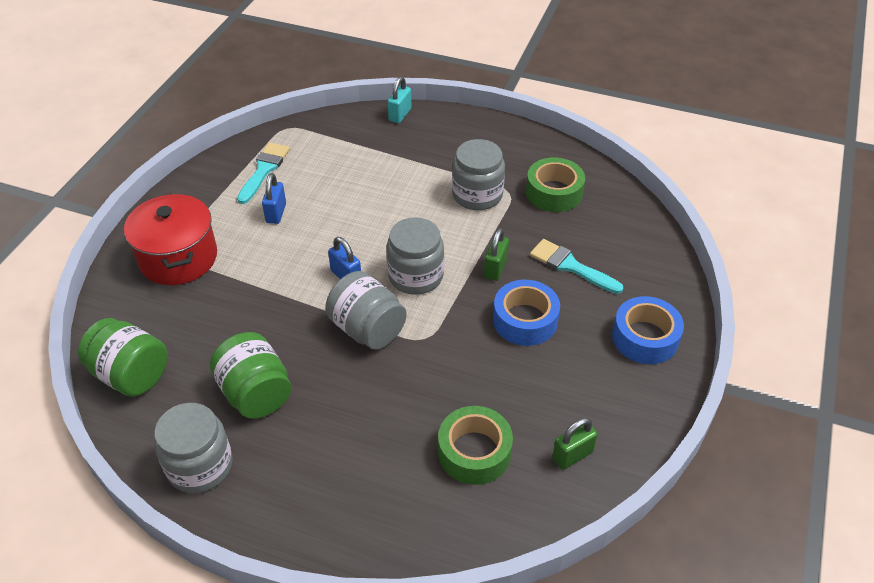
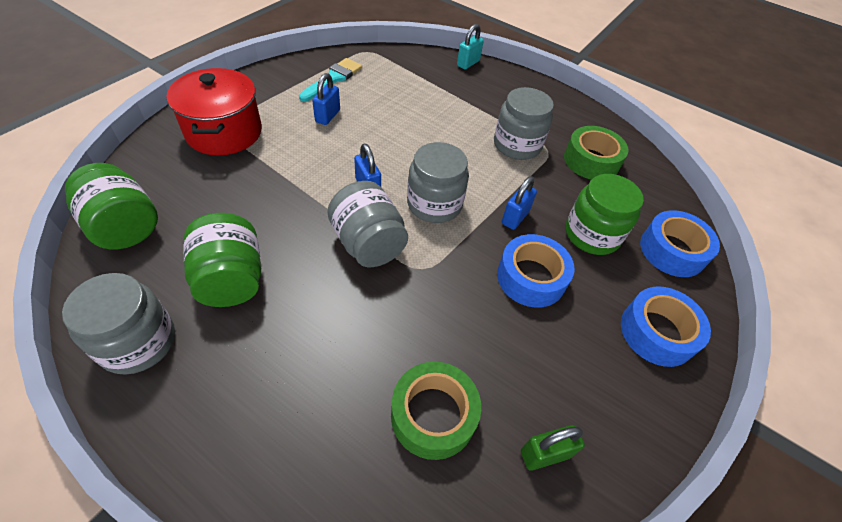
camera: 10 degrees right, 5 degrees up
green padlock [484,228,509,281] -> blue padlock [501,176,537,230]
turquoise brush [530,239,623,294] -> green jar [566,174,644,255]
none -> blue tape [640,210,720,277]

